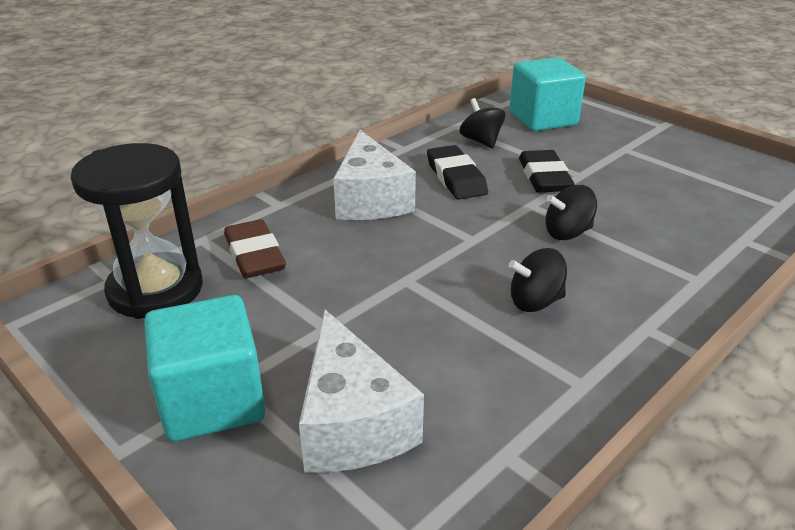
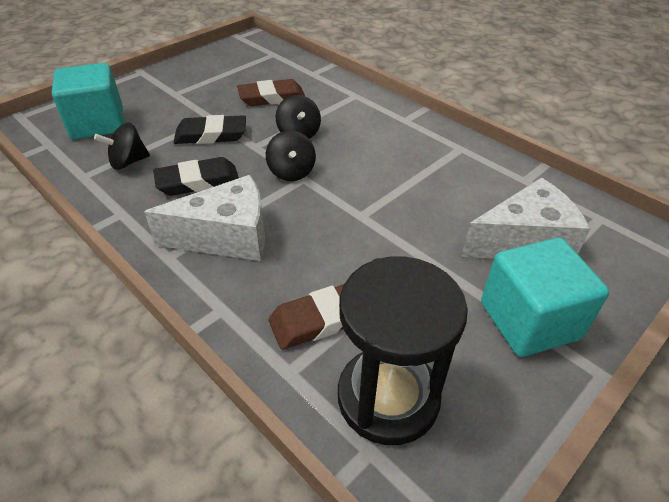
camera: 90 degrees left, 10 degrees up
black spinning top [509,248,567,312] -> black spinning top moved to [266,130,316,181]
none -> brown eraser [237,79,305,106]

